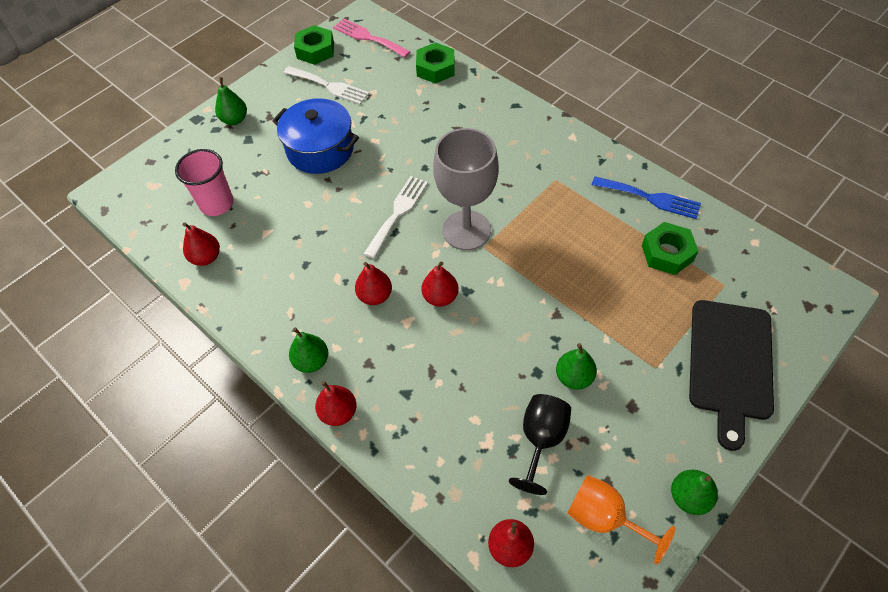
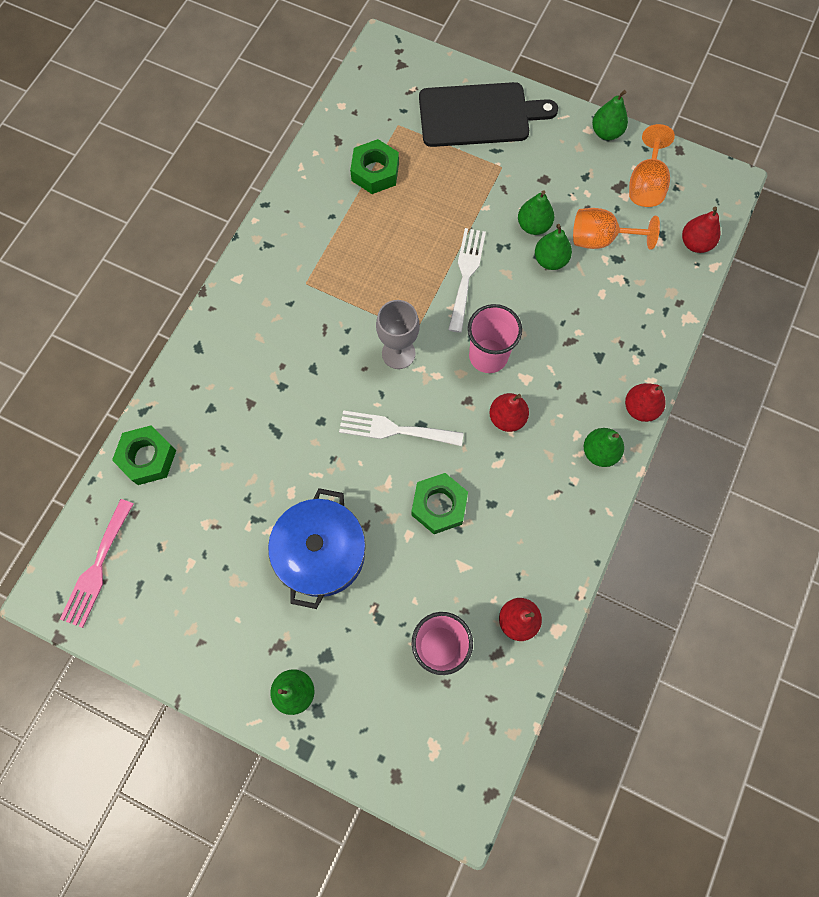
camera: 110 degrees left, 15 degrees up
white fork [284,66,370,105] -> white fork moved to [448,228,486,333]
green nut [294,25,334,65] -> green nut moved to [411,473,468,534]
red pear [421,261,459,307] -> pink cup [468,304,522,373]
grey goblet [433,128,499,250] -> grey goblet [376,300,420,369], size x0.63
black goblet [509,394,571,495] -> orange goblet [573,208,660,250]
blue fork [592,176,701,219] -> none
none -> green pear [535,224,572,270]

